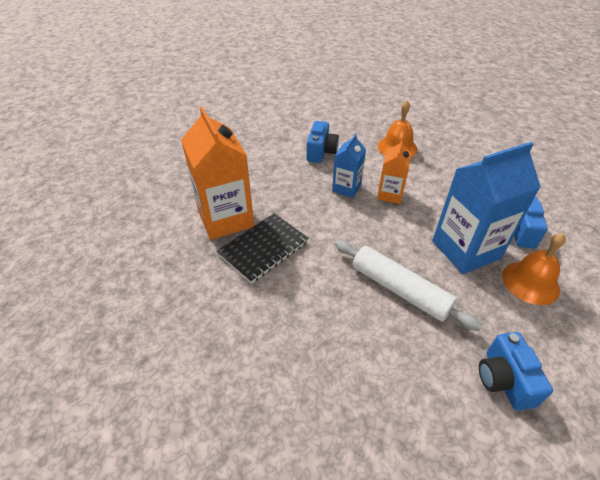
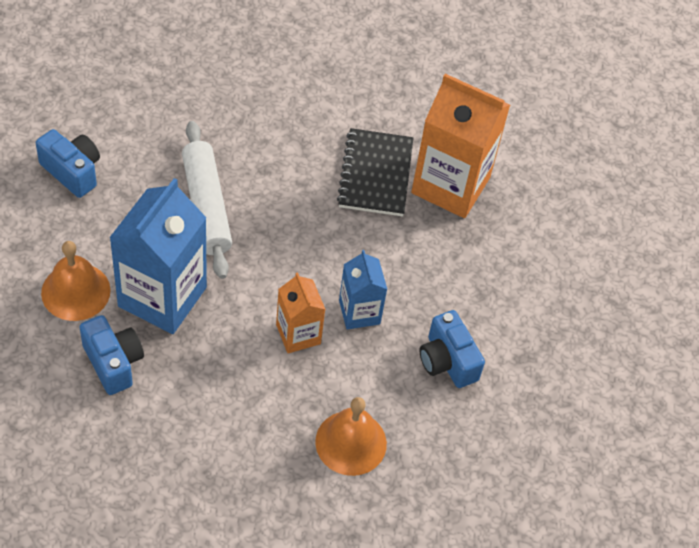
camera: 135 degrees right, 10 degrees up
white rolling pin [335,240,482,331] -> white rolling pin turned 75 degrees clockwise [182,121,232,279]

